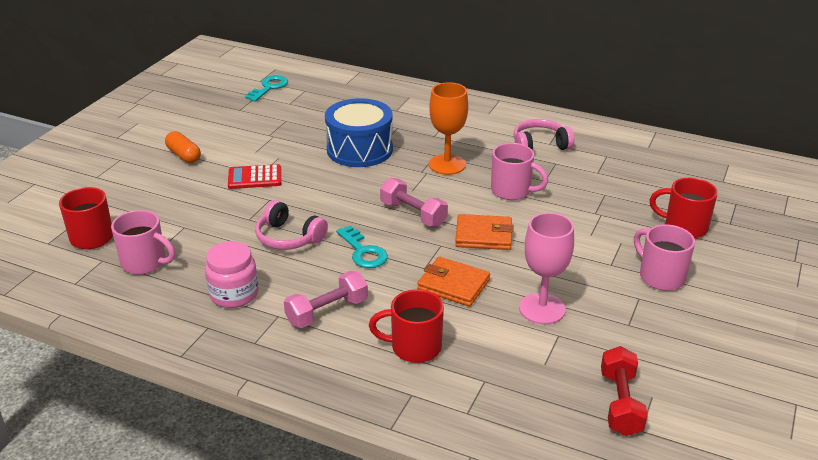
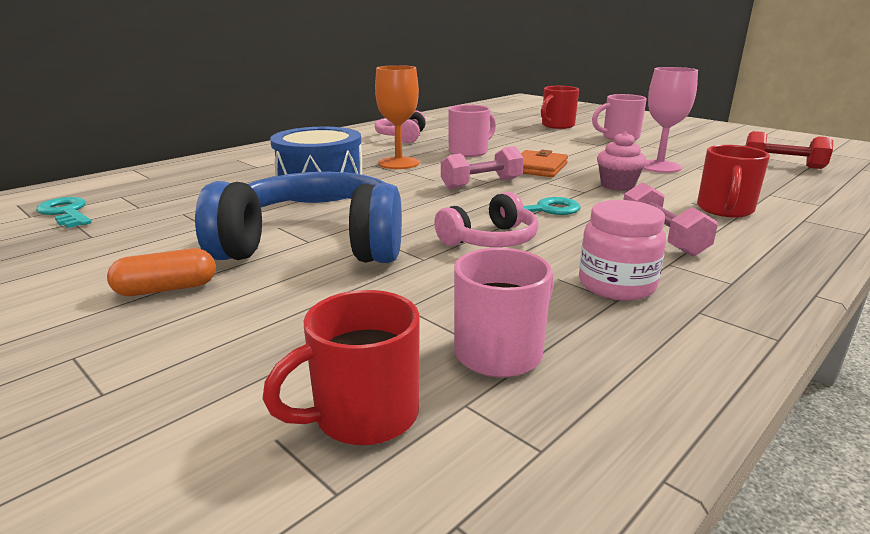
camera: 70 degrees left, 10 degrees down
red calculator [228,164,281,189] -> blue headphones [195,172,402,263]
orange wallet [417,257,490,307] -> pink cupcake [597,131,646,191]

